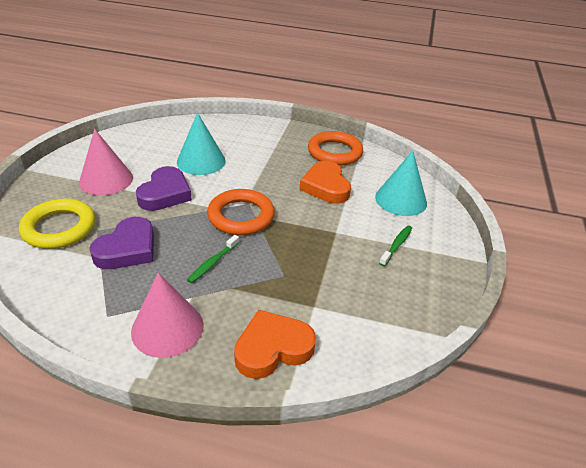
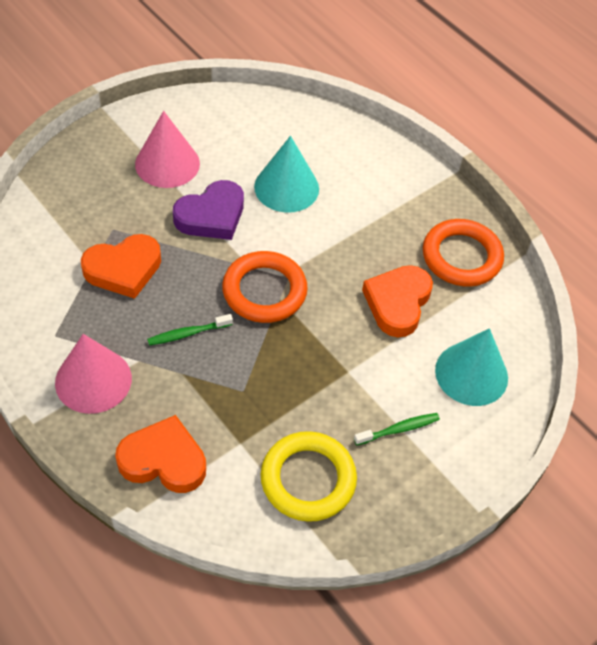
camera: 35 degrees right, 15 degrees up
yellow ring [19,199,95,249] -> yellow ring moved to [261,431,357,522]
purple heart [89,217,154,269] -> orange heart [81,234,161,299]

